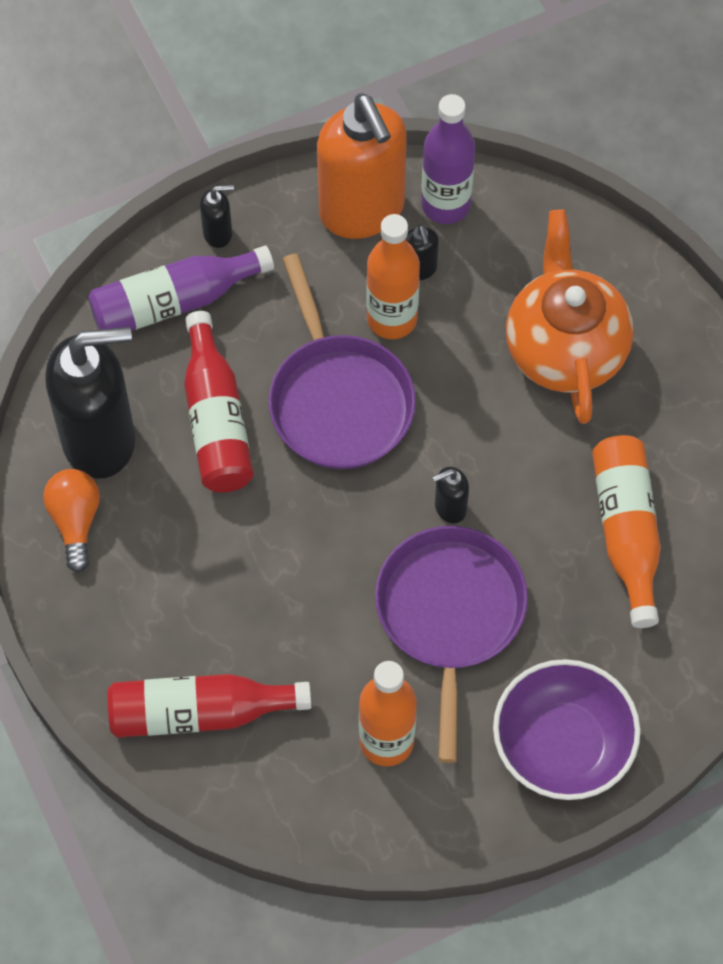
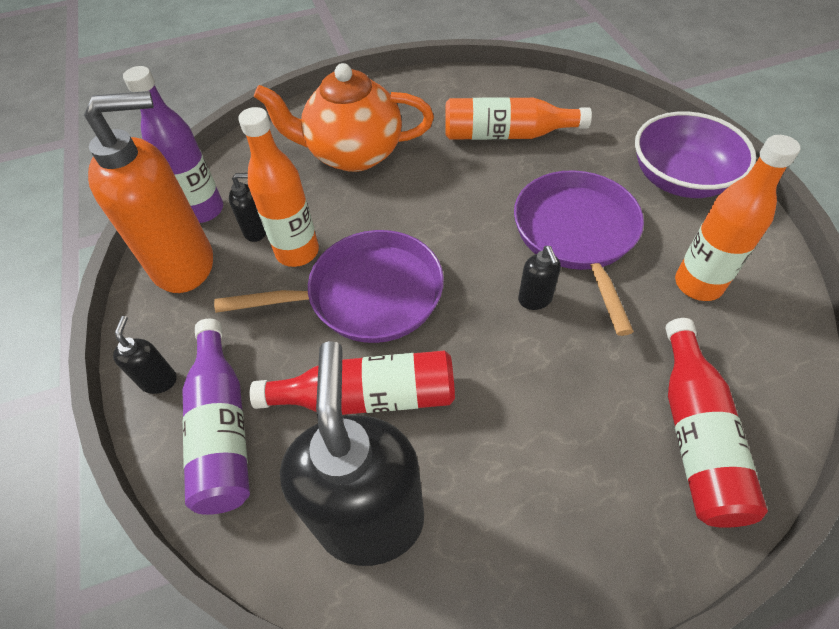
camera: 80 degrees left, 10 degrees down
orange light bulb [43,469,100,573] -> none
purple pan [375,526,528,763] -> purple pan turned 75 degrees clockwise [514,170,644,336]
black soap dispenser [433,467,469,523] -> black soap dispenser moved to [518,246,561,310]

